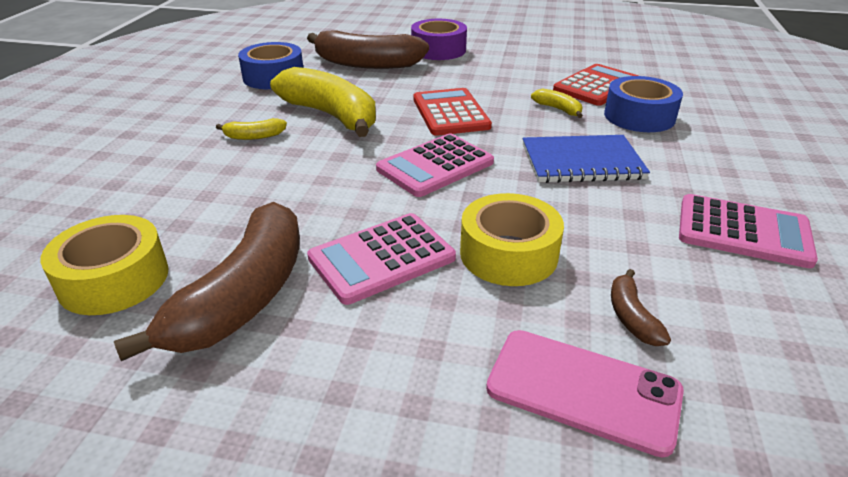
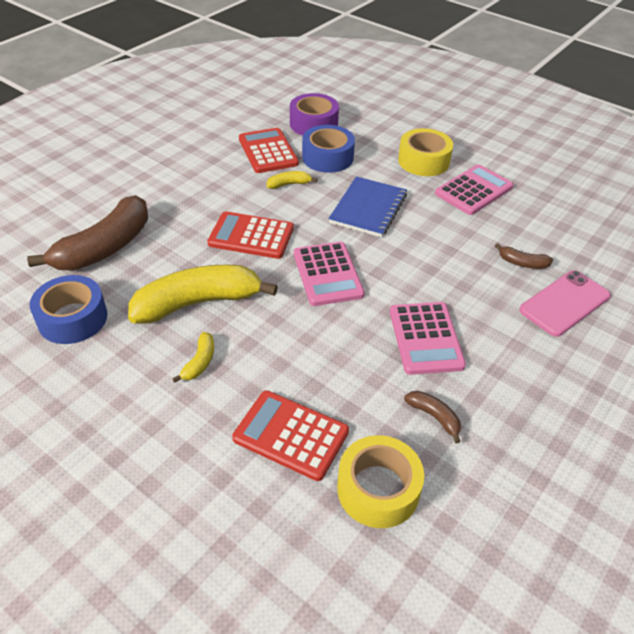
camera: 65 degrees left, 10 degrees up
brown banana [114,202,300,361] -> brown banana [404,391,461,443], size x0.43
purple tape [411,19,467,60] -> purple tape moved to [290,93,339,135]
yellow tape [460,193,564,286] -> yellow tape moved to [398,128,453,176]
none -> red calculator [232,390,349,481]

